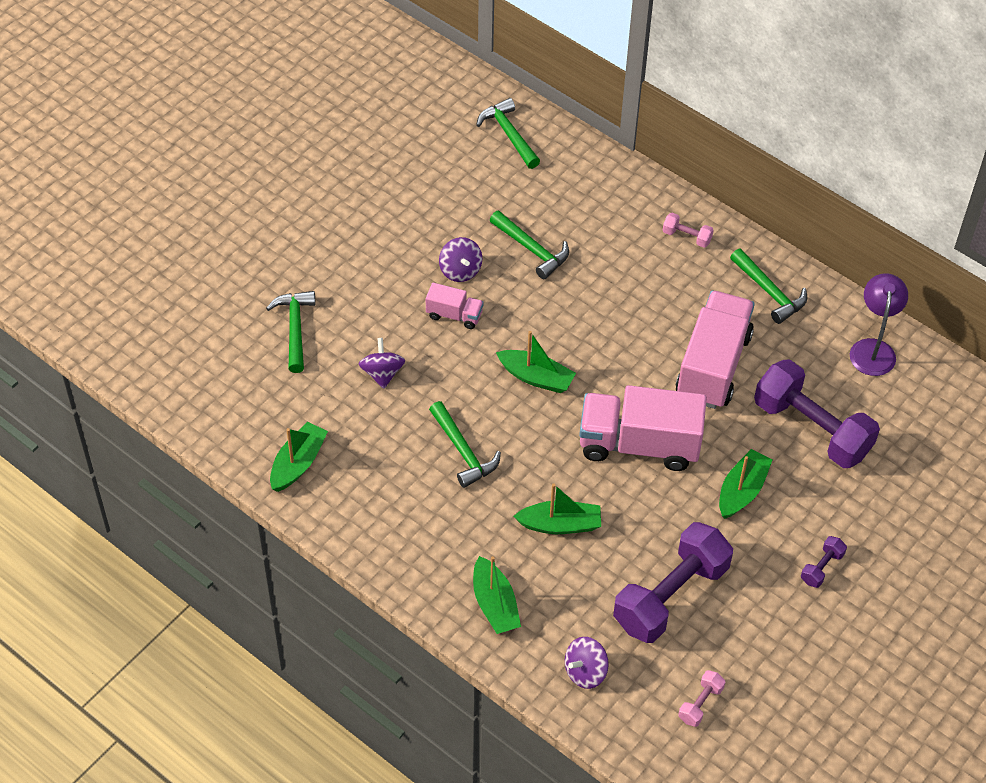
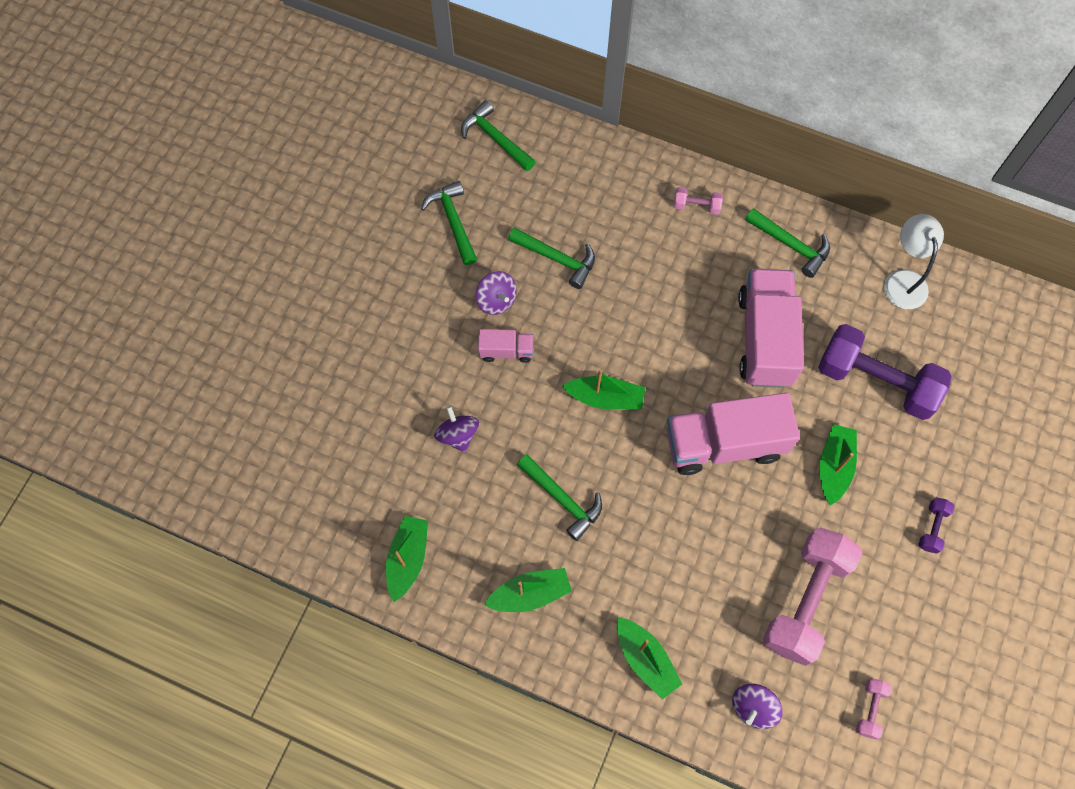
camera: 15 degrees left, 15 degrees up
green hammer [266,291,316,373] -> green hammer moved to [421,181,477,265]
green boat [513,484,601,534] -> green boat moved to [484,568,572,612]
purple dumbbell [613,522,733,643] -> pink dumbbell [763,528,862,666]
purple lamp [850,273,908,376] -> white lamp [884,214,944,309]

